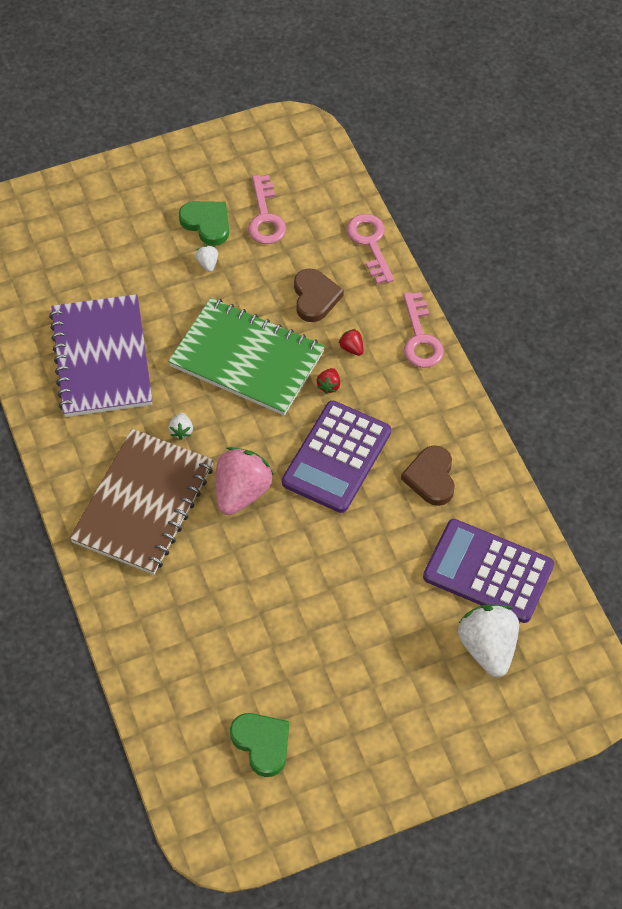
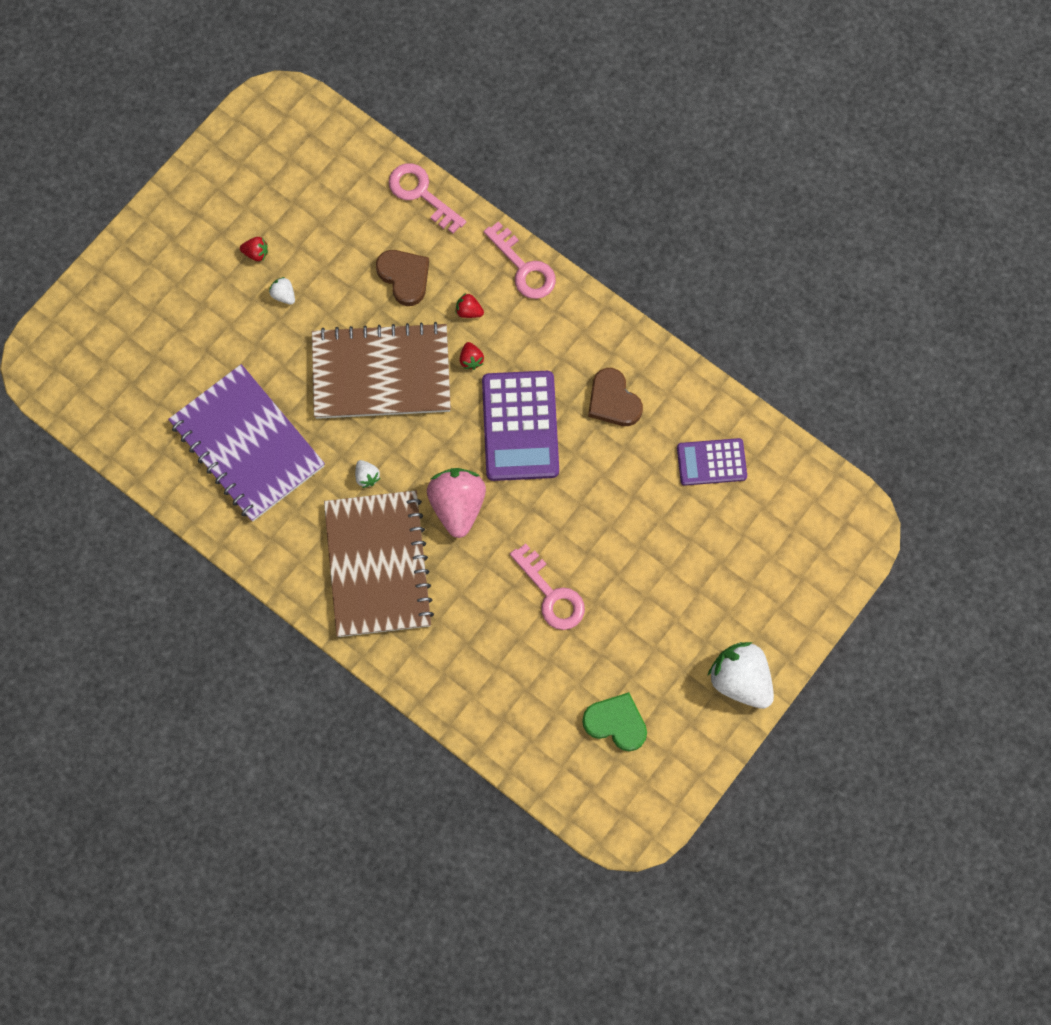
camera: 30 degrees left, 15 degrees up
green notebook [168,298,325,416] -> brown notebook [312,322,451,419]
green heart [179,201,229,246] -> red strawberry [240,237,268,261]
pink key [248,175,286,244] -> pink key moved to [510,543,585,630]
purple calculator [423,519,554,623] -> purple calculator [677,438,747,486], size x0.60
white strawberry [458,605,519,677] -> white strawberry moved to [708,642,774,709]

